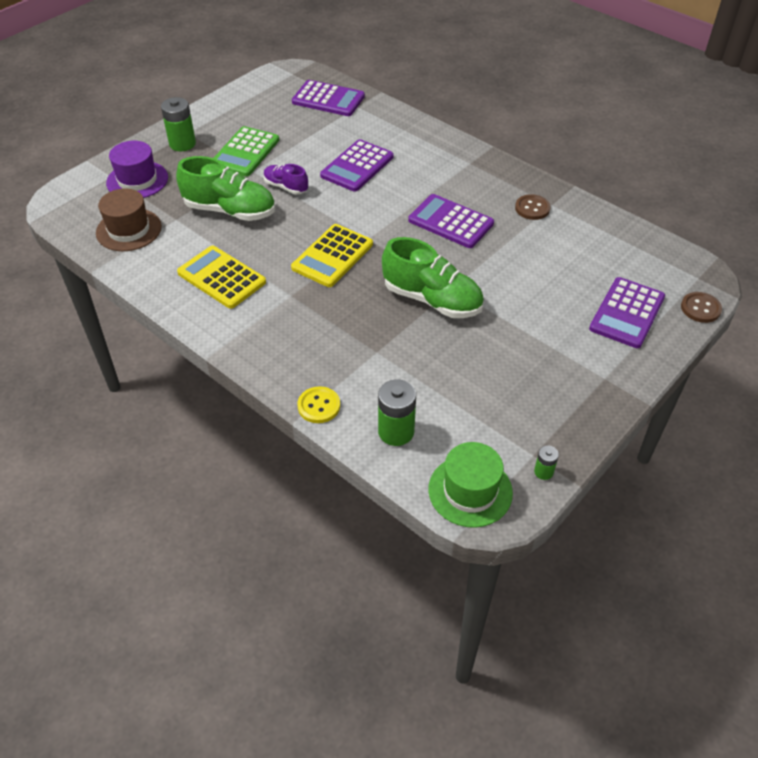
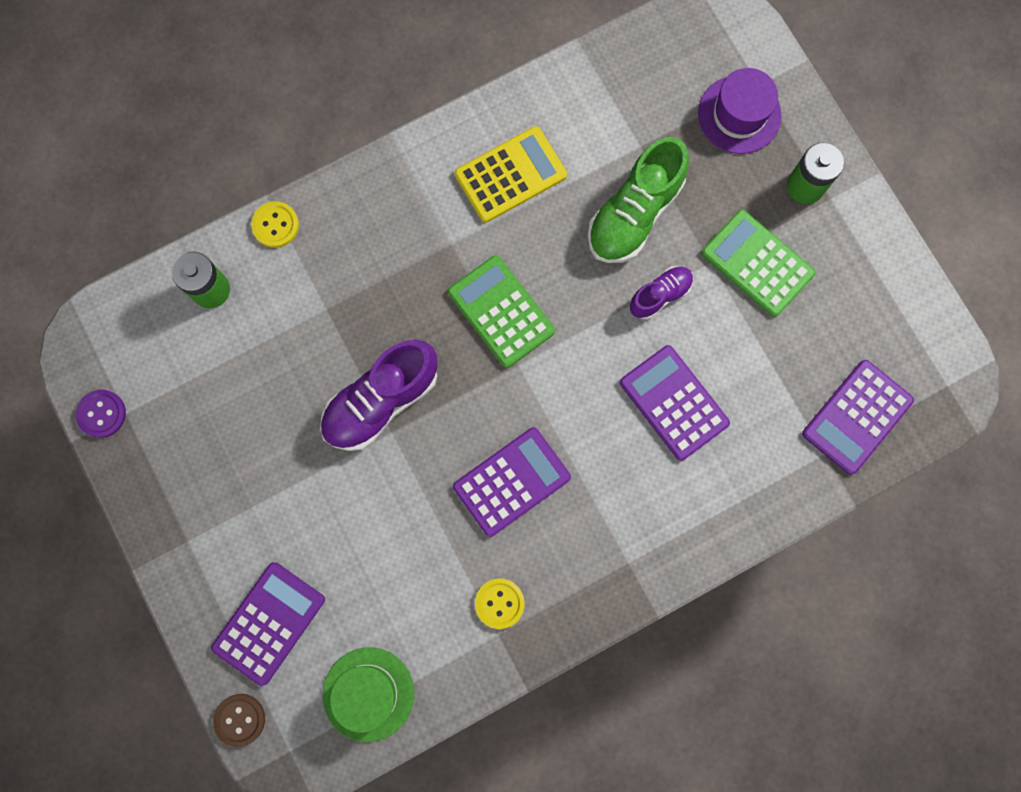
camera: 110 degrees right, 30 degrees up
brown hat [96,188,162,251] -> none
yellow calculator [291,224,373,287] -> green calculator [448,255,555,368]
green shoe [382,237,484,318] -> purple shoe [320,340,437,451]
green hat [429,442,513,528] -> green hat moved to [323,647,414,742]
brown button [515,194,550,220] -> yellow button [475,579,524,629]
green battery [534,445,559,480] -> purple button [76,389,126,438]
purple calculator [589,277,665,348] -> purple calculator turned 75 degrees clockwise [211,562,325,686]

